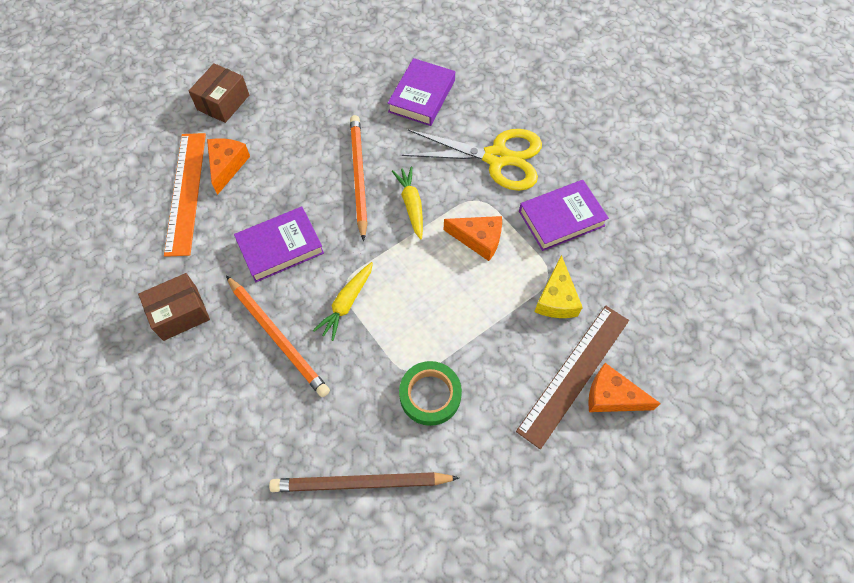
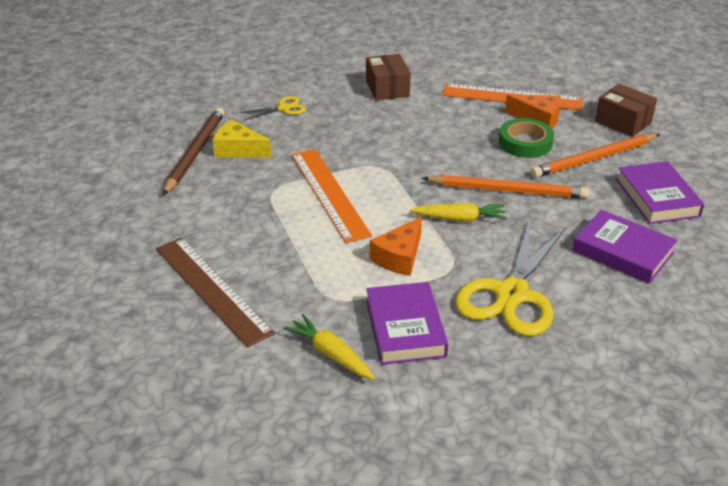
camera: 105 degrees right, 25 degrees down
orange pencil [226,276,330,397] -> orange pencil moved to [531,134,660,178]
purple book [234,207,324,282] -> purple book moved to [616,161,704,224]
yellow carrot [313,262,373,341] -> yellow carrot moved to [283,314,375,379]
green tape [399,361,462,426] -> green tape moved to [499,118,554,158]
yellow cheese [534,255,583,318] -> yellow cheese moved to [213,120,271,157]
orange cheese [588,363,661,412] -> none
none -> yellow scissors [240,96,306,120]
none -> orange ruler [292,149,372,243]

